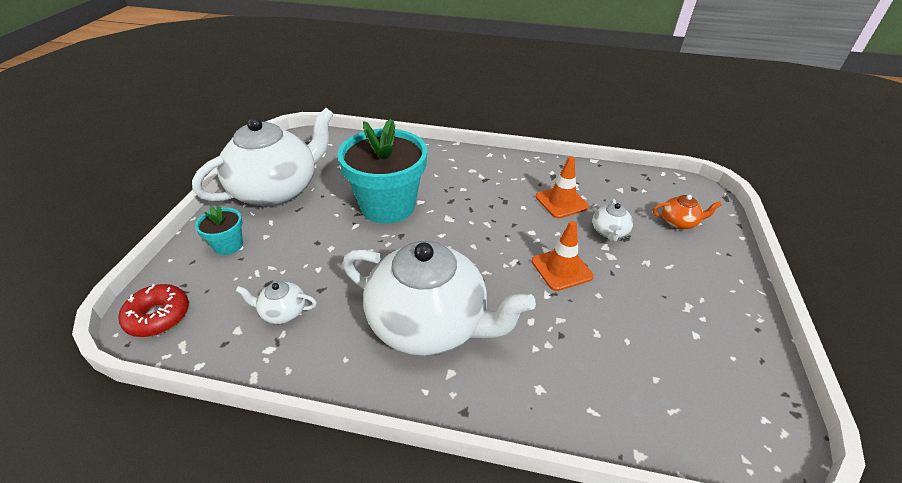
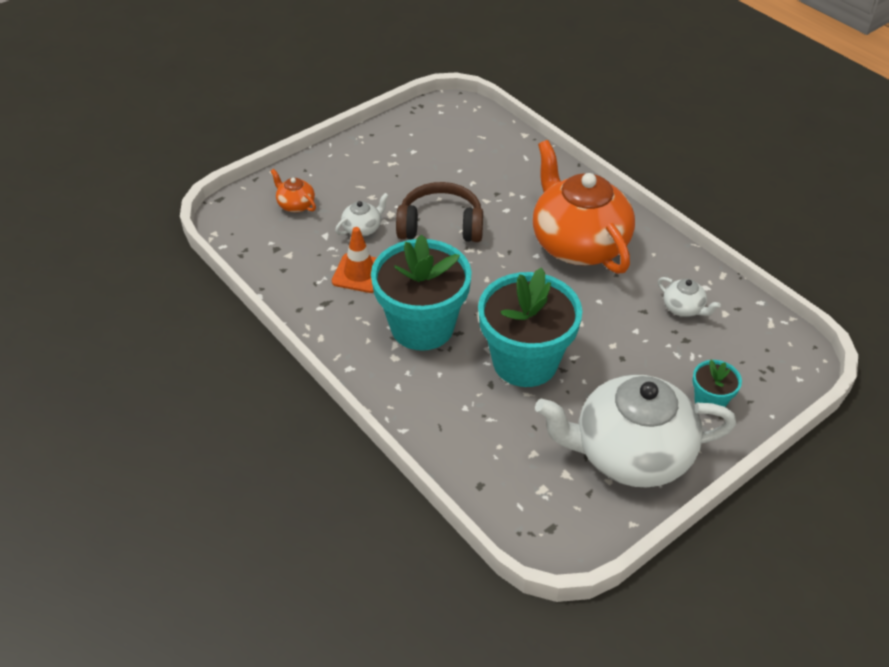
camera: 140 degrees left, 5 degrees up
red donut [119,284,189,337] -> none
white teapot [343,241,536,356] -> orange teapot [533,140,635,274]
orange traffic cone [532,221,594,291] -> brown headphones [396,182,483,242]
none -> turquoise flower pot [371,234,472,351]

